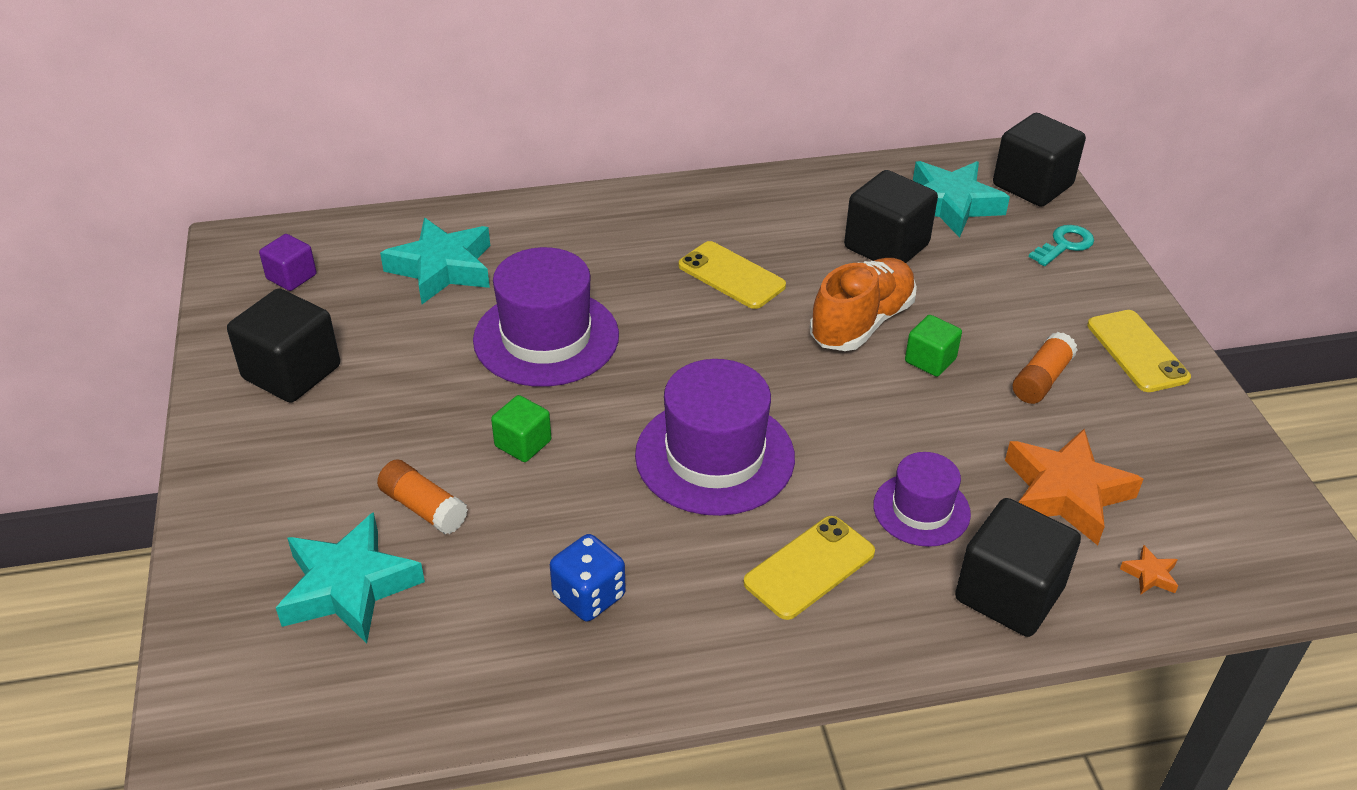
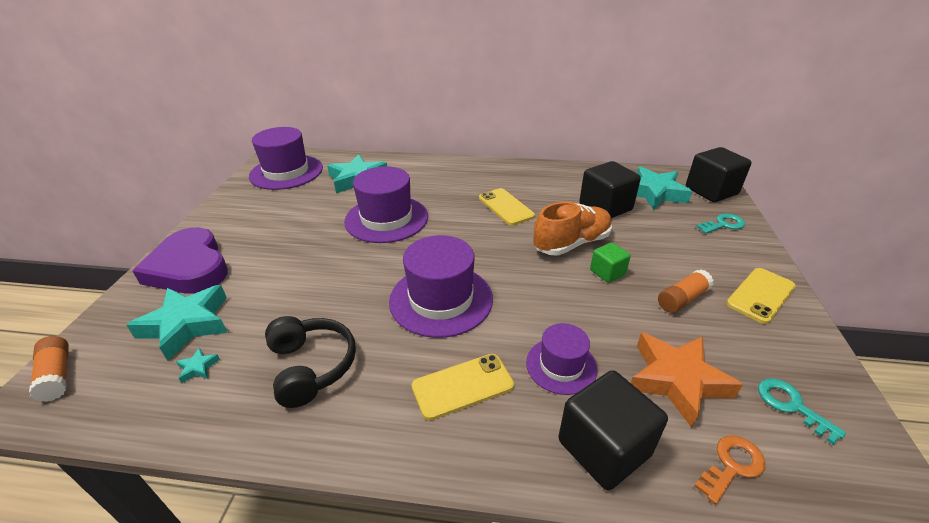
camera: 20 degrees right, 5 degrees down
black cube [227,289,340,403] -> none
purple cube [259,234,316,291] -> purple hat [249,127,323,190]
orange glue stick [377,459,468,534] -> orange glue stick moved to [29,336,69,402]
green cube [491,395,551,462] -> none
blue dice [550,534,626,621] -> black headphones [265,316,356,408]
yellow phone [1087,310,1191,392] -> yellow phone turned 45 degrees clockwise [726,268,796,324]
orange star [1120,545,1178,594] -> orange key [694,435,765,505]
none -> purple heart [133,227,228,293]
none -> turquoise star [176,348,220,383]
none -> turquoise key [758,378,846,445]

